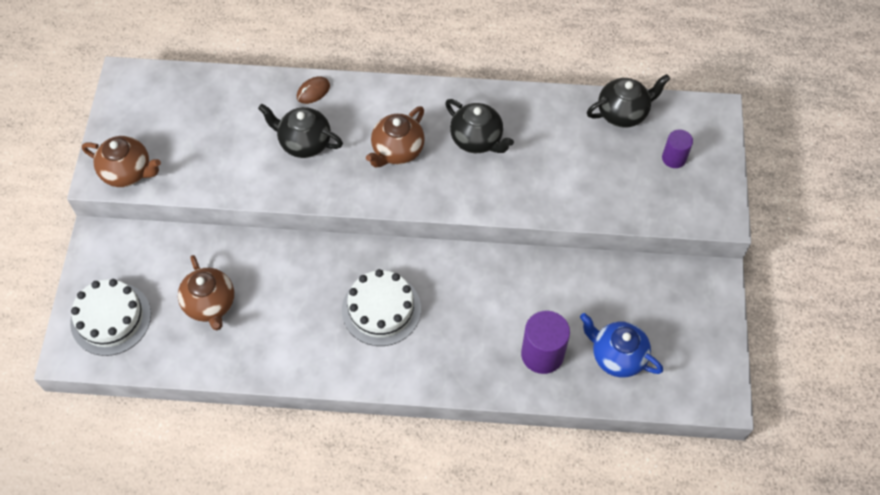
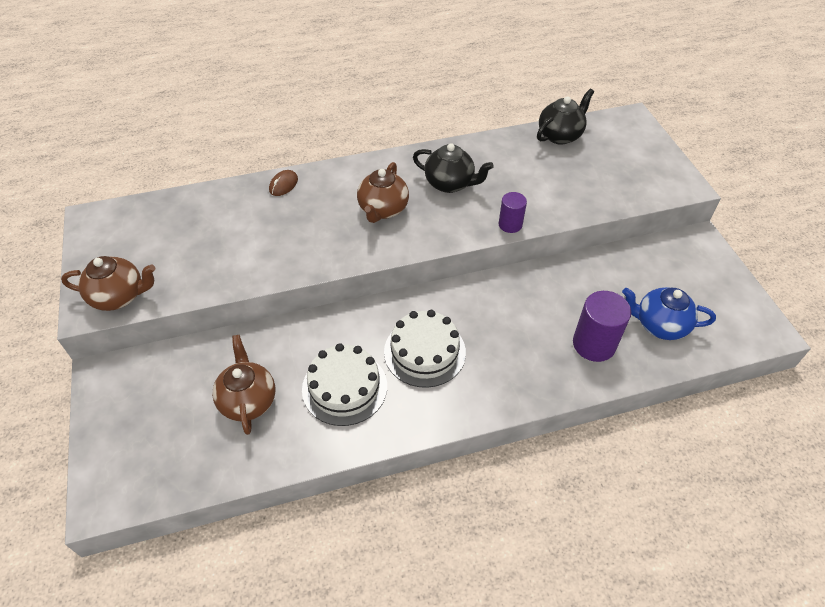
camera: 20 degrees left, 10 degrees down
white cake [70,279,151,356] -> white cake moved to [302,343,387,426]
brown teapot [178,255,234,330] -> brown teapot turned 150 degrees counterclockwise [212,335,275,435]
black teapot [258,104,343,158] -> none
purple cylinder [662,129,693,168] -> purple cylinder moved to [499,192,527,233]

